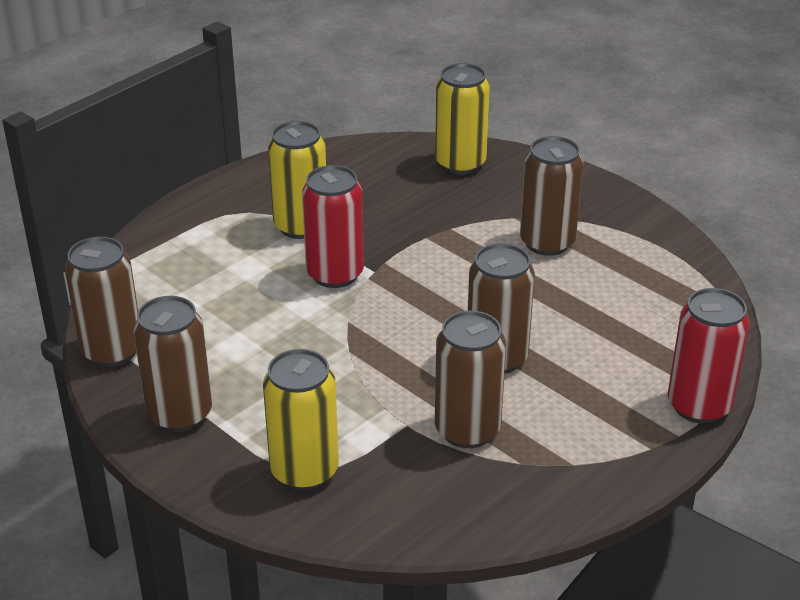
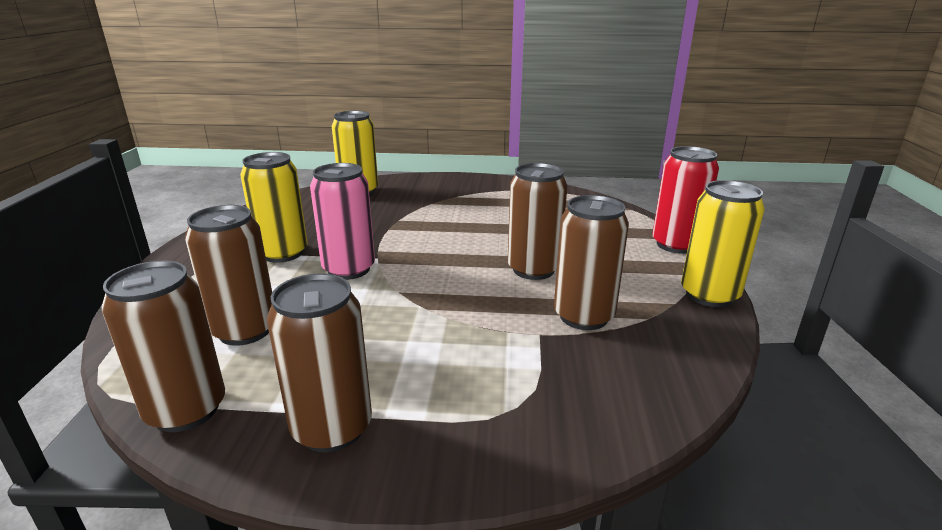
camera: 40 degrees left, 10 degrees down
yellow can [263,349,339,491] -> yellow can moved to [681,180,765,307]
red can [302,165,364,288] -> pink can [310,163,375,280]
brown can [520,136,583,256] -> brown can moved to [185,205,272,346]

